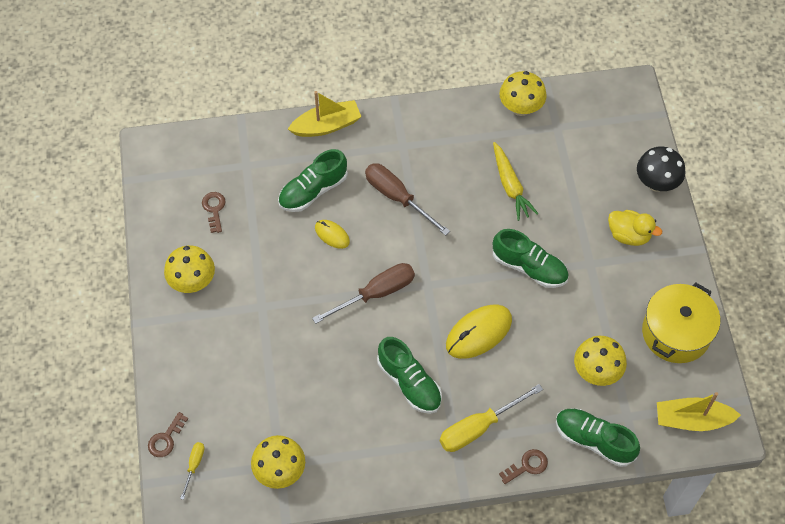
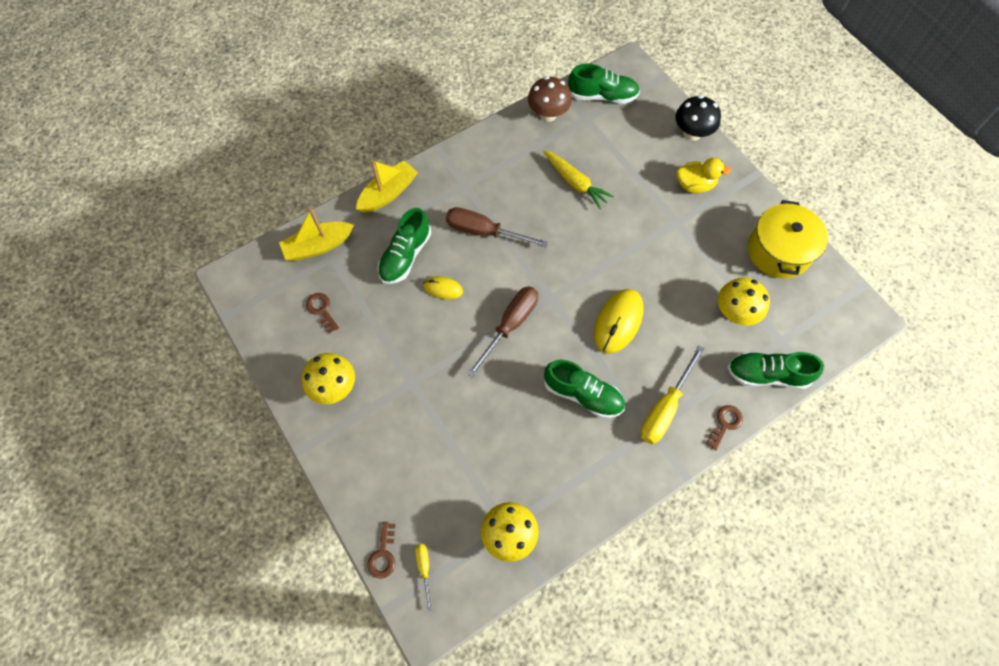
camera: 25 degrees left, 5 degrees up
green shoe [493,229,569,288] -> green shoe moved to [568,63,640,104]
yellow mushroom [499,71,547,116] -> brown mushroom [528,76,572,122]
yellow boat [657,392,741,431] -> yellow boat moved to [279,208,354,261]

